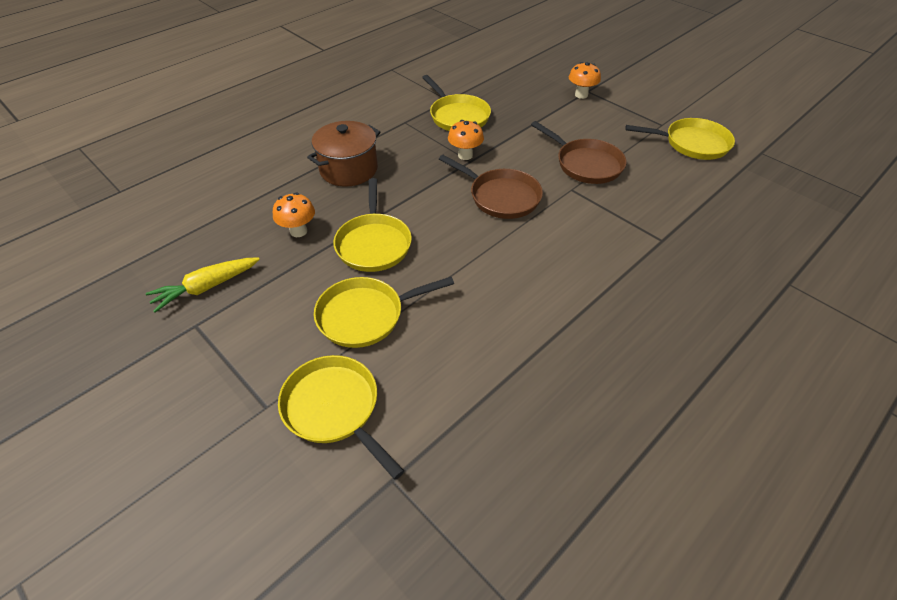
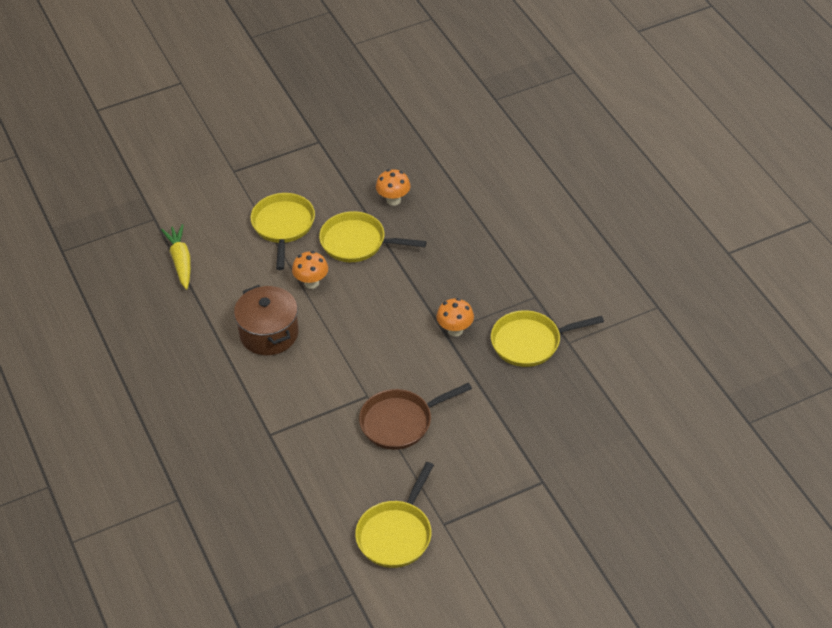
camera: 110 degrees right, 0 degrees up
yellow carrot [146,257,260,313] -> yellow carrot moved to [161,224,191,290]
yellow pan [278,355,404,480] -> none
brown pot [307,121,381,187] -> brown pot moved to [234,285,299,355]
brown pan [439,155,543,219] -> none
orange mushroom [569,62,601,99] -> orange mushroom moved to [292,251,328,289]

